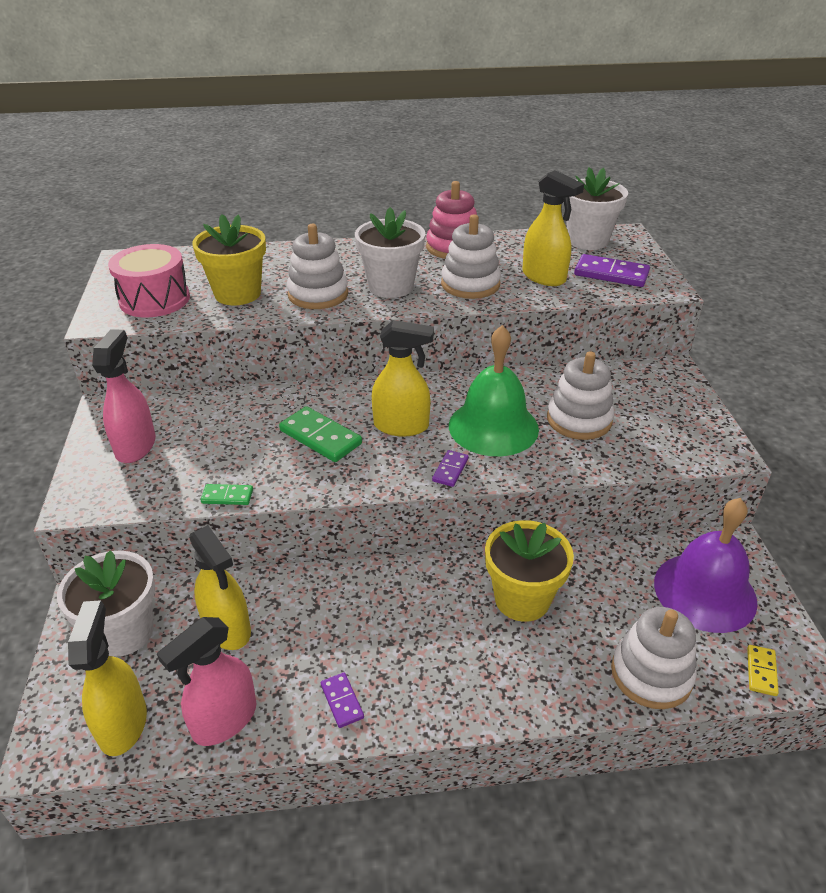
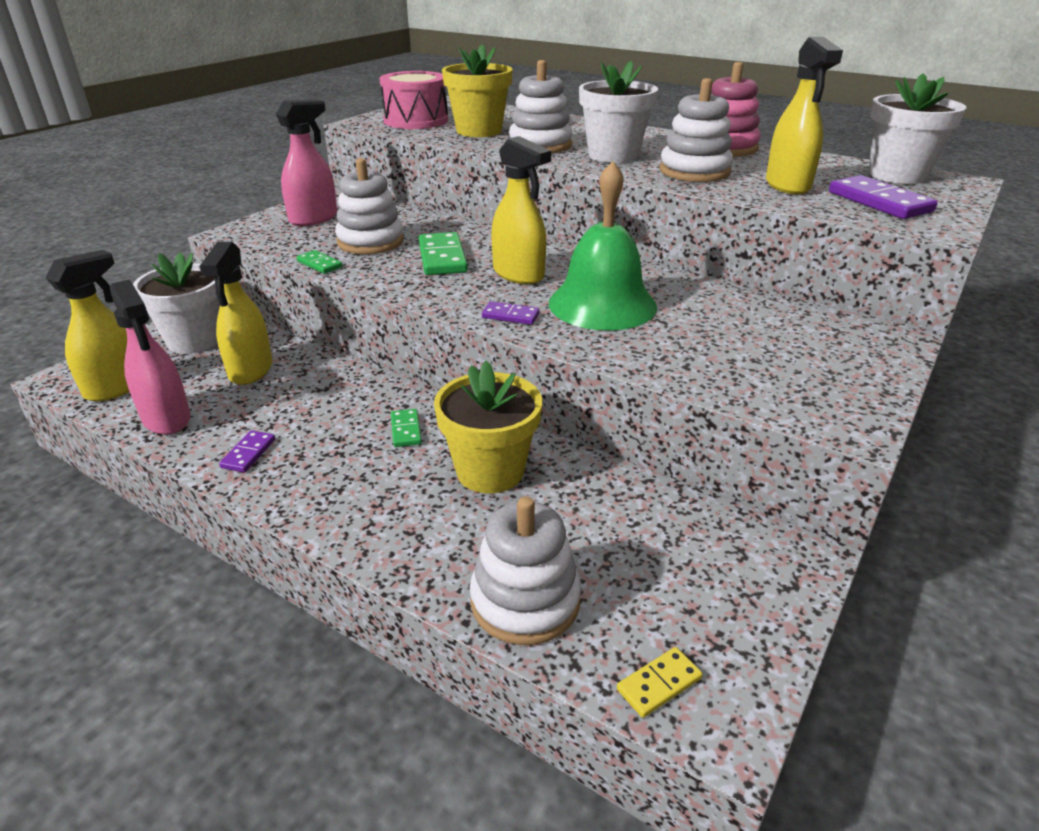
camera: 40 degrees right, 5 degrees down
pink spray bottle [157,617,256,746] -> pink spray bottle turned 120 degrees counterclockwise [110,279,191,435]
purple domino [432,450,469,487] -> purple domino turned 45 degrees clockwise [482,301,540,325]
white stacking toy [547,351,614,440] -> white stacking toy moved to [335,158,404,254]
purple bell [654,498,758,633] -> none
none -> green domino [391,409,422,447]

